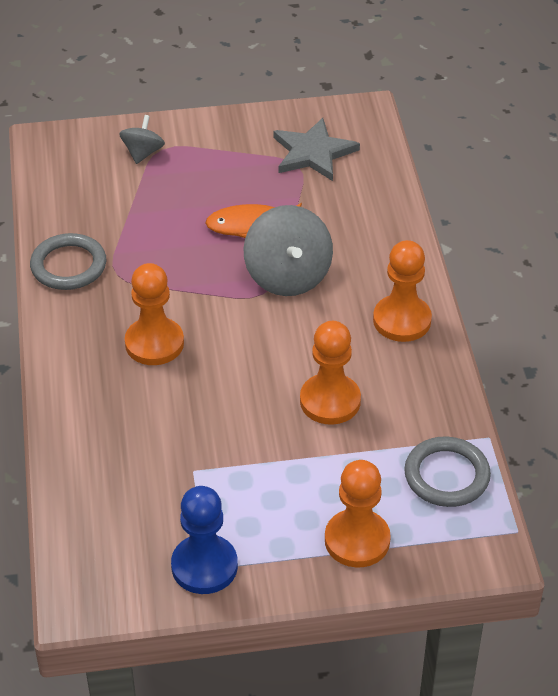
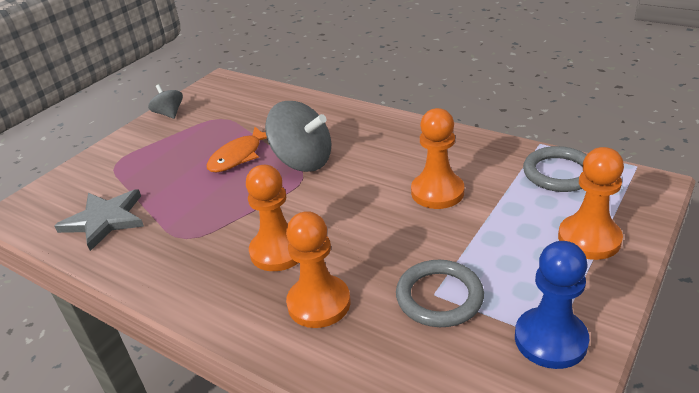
camera: 45 degrees left, 10 degrees down
grey ring [30,233,106,290] -> grey ring moved to [396,260,484,327]
grey spinning top [119,115,165,164] -> grey spinning top moved to [148,84,183,119]
grey star [274,118,360,181] -> grey star moved to [55,189,144,251]
orange pawn [373,240,432,342] -> orange pawn moved to [286,211,351,328]

